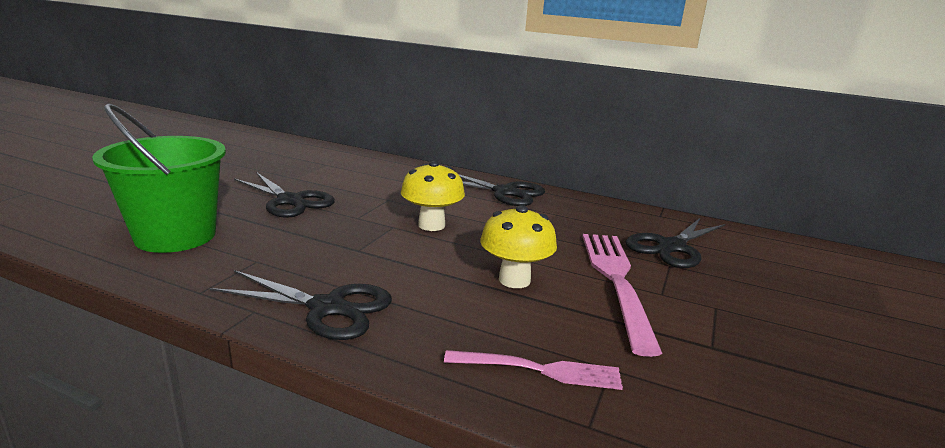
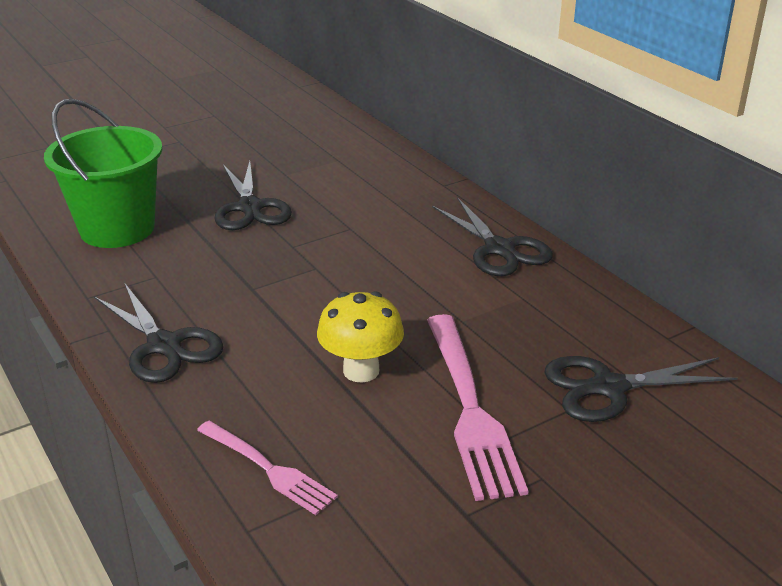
camera: 35 degrees right, 10 degrees up
yellow mushroom [401,161,465,231] -> none
pink fork [582,234,663,357] -> pink fork turned 135 degrees clockwise [427,314,528,501]

